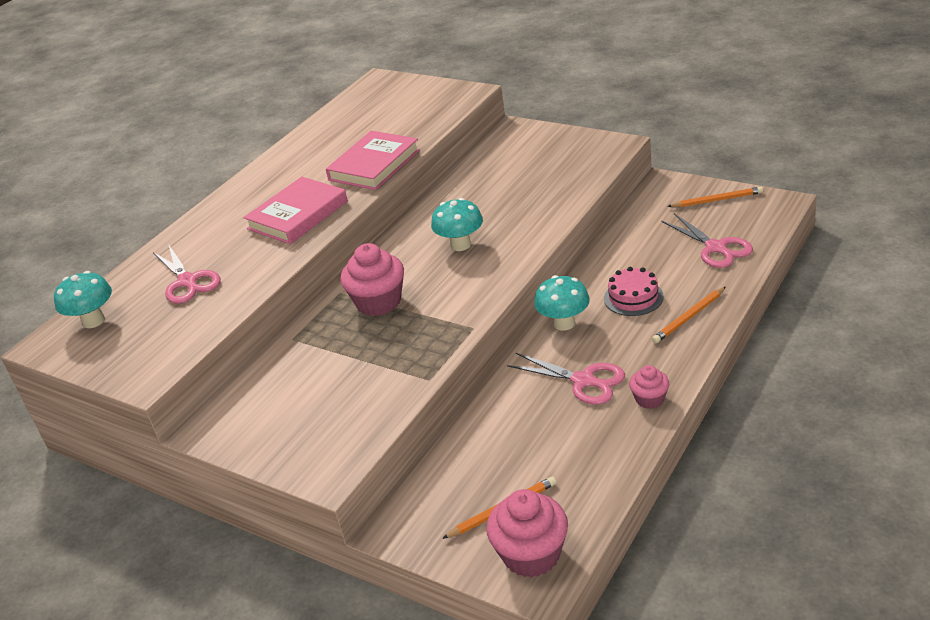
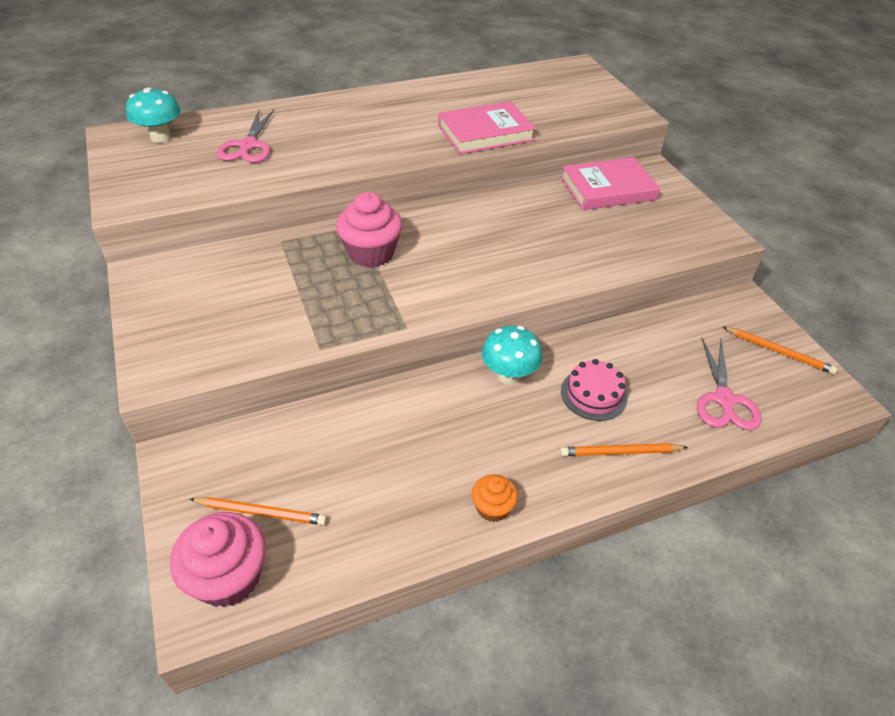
camera: 30 degrees right, 10 degrees up
pink book [244,177,348,244] -> pink book moved to [560,157,660,210]
turquoise mushroom [431,198,483,251] -> none
pink scissors [507,353,625,404] -> none
pink cupcake [629,365,669,409] -> orange cupcake [472,474,518,522]

